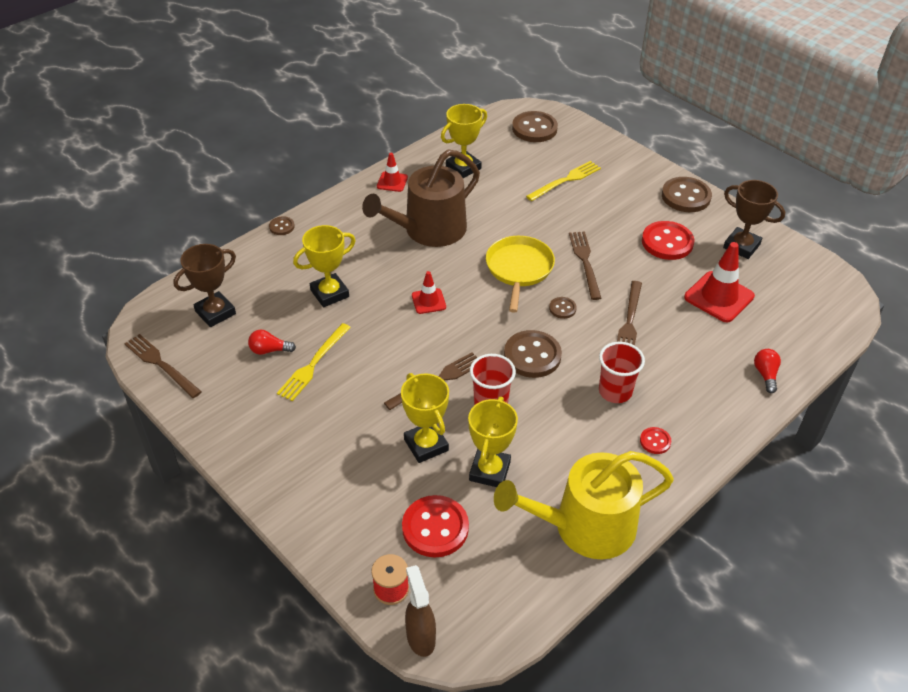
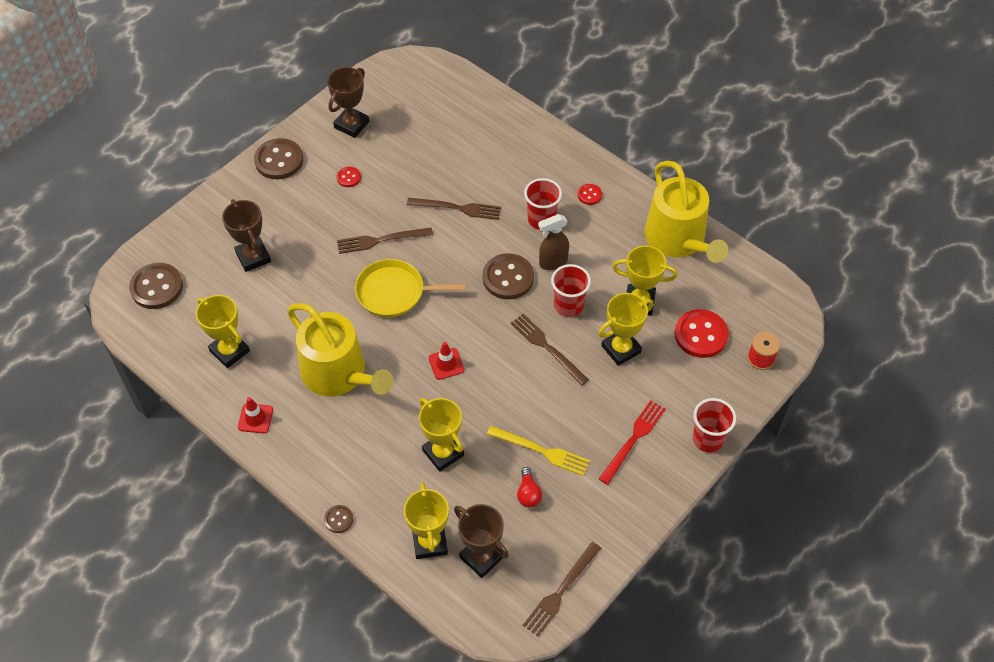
camera: 95 degrees left, 10 degrees up
brown watering can [362,149,480,247] -> yellow watering can [287,303,393,396]
brown spray bottle [405,565,436,657] -> brown spray bottle moved to [538,214,569,270]
yellow fork [526,161,601,201] -> brown trophy [222,199,271,272]
brown button [549,297,577,319] -> none
red button [642,221,695,260] -> red button [336,167,361,187], size x0.50
red traffic cone [684,242,755,323] -> none
red light bulb [754,349,781,393] -> none
none -> yellow trophy [404,482,449,559]
none -> red fork [599,400,666,485]
none -> red cup [692,398,736,452]

